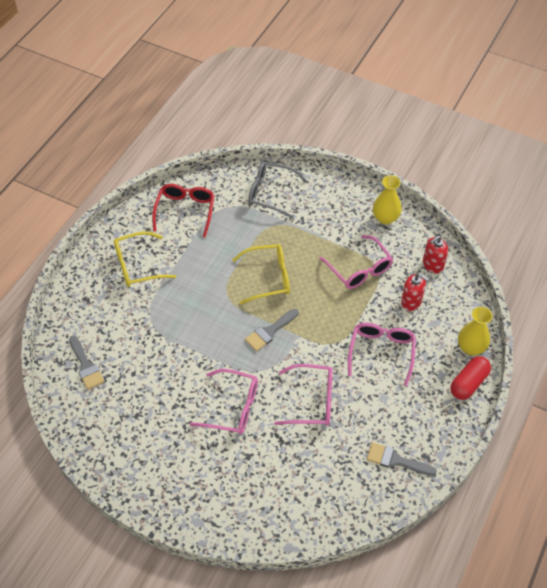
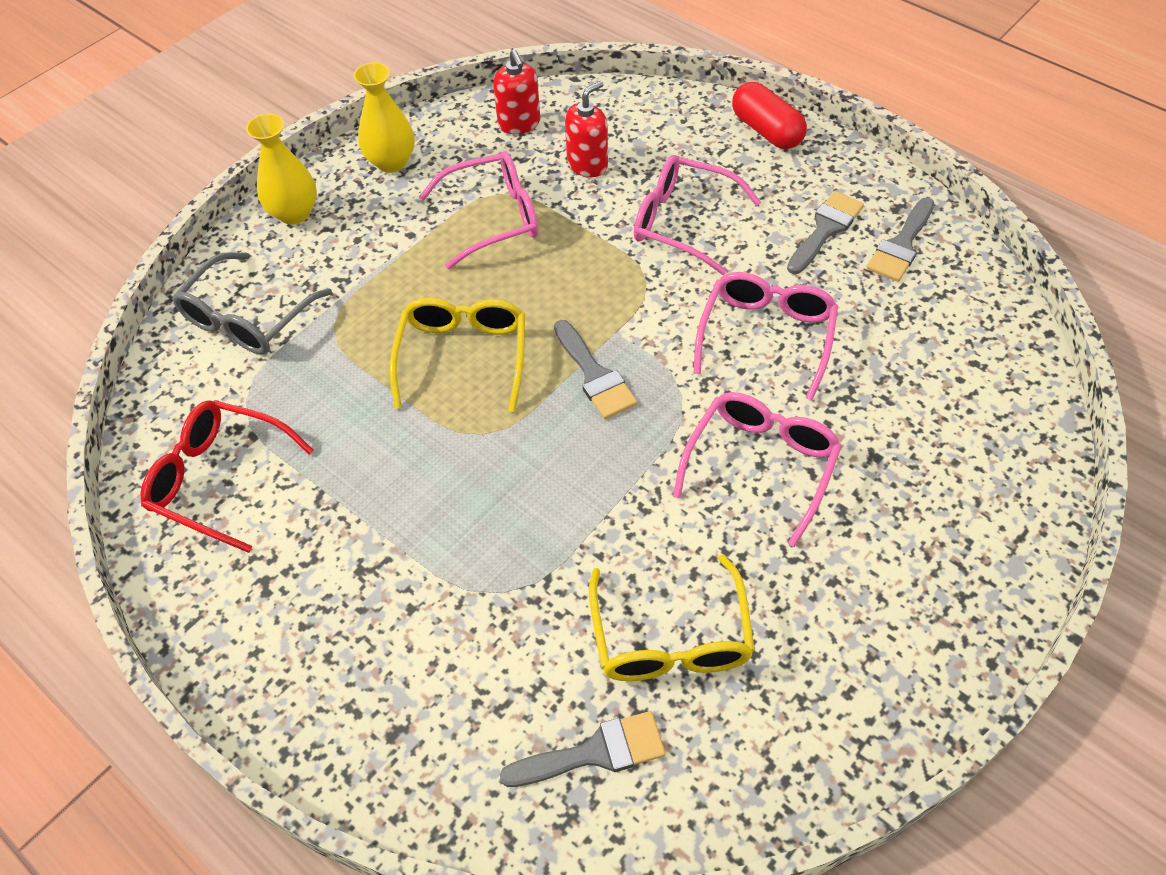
camera: 75 degrees left, 0 degrees up
yellow glasses [114,231,176,287] -> yellow glasses moved to [589,554,755,681]
yellow vase [458,307,493,355] -> yellow vase moved to [246,114,317,225]
none -> grey brush [787,191,864,274]

